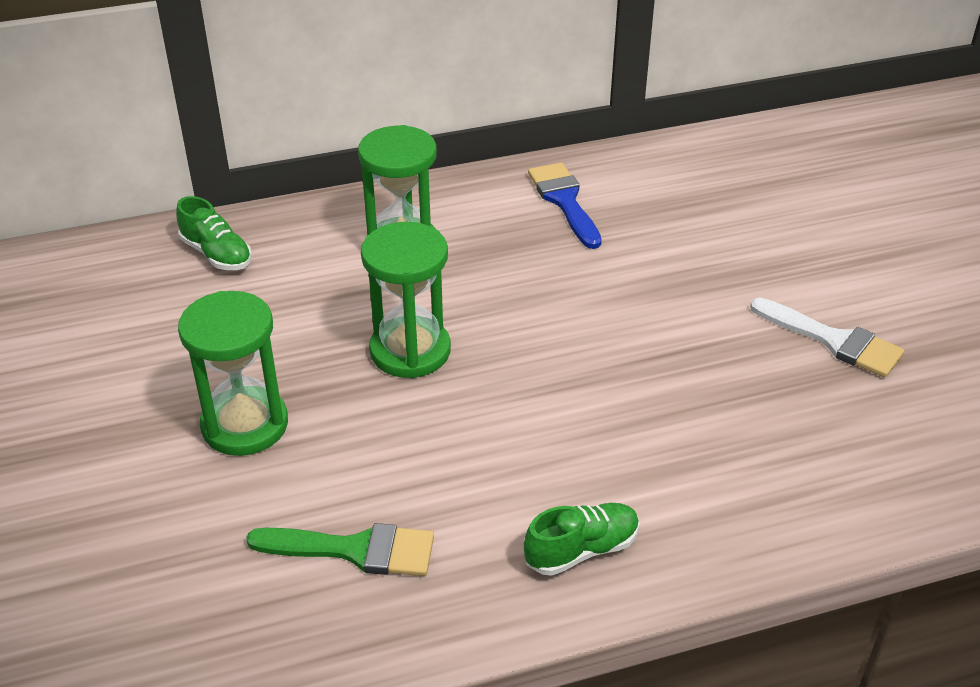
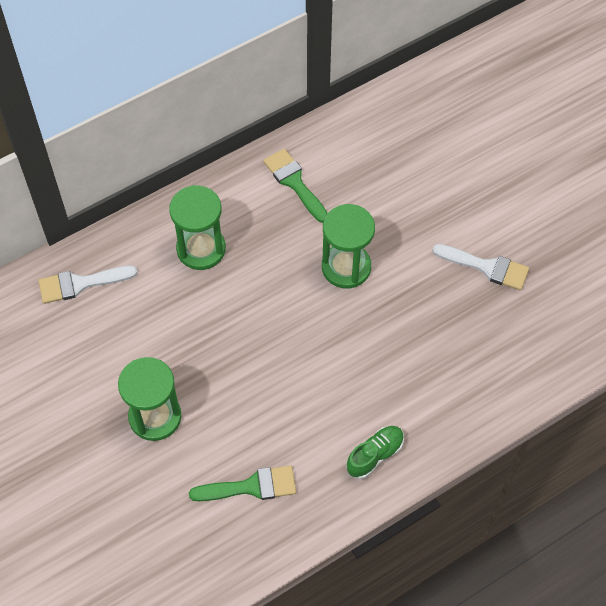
camera: 15 degrees left, 20 degrees up
green shoe [176,196,252,270] -> white brush [38,266,138,304]
green hourglass [361,222,451,378] -> green hourglass moved to [322,204,375,288]
blue brush [528,163,602,249] -> green brush [263,148,328,223]

